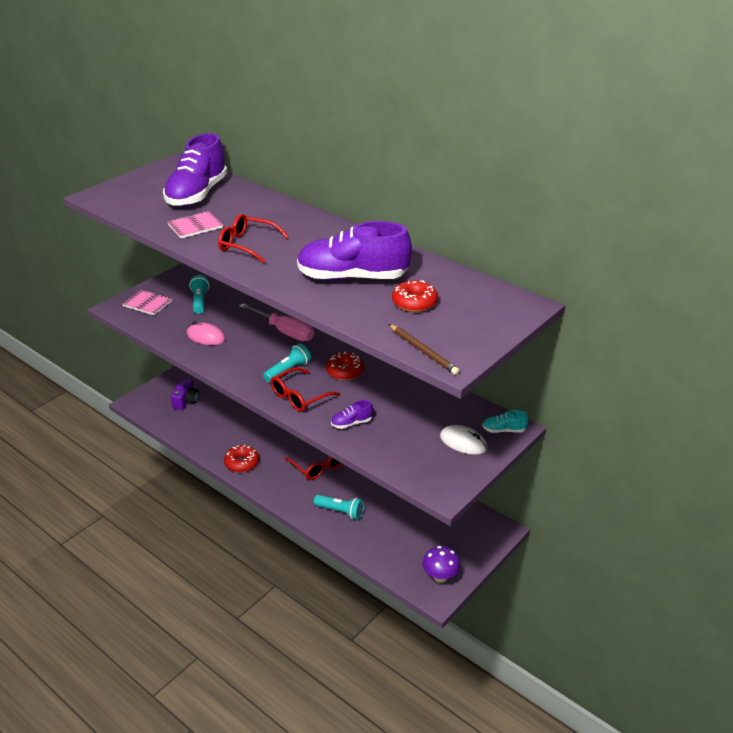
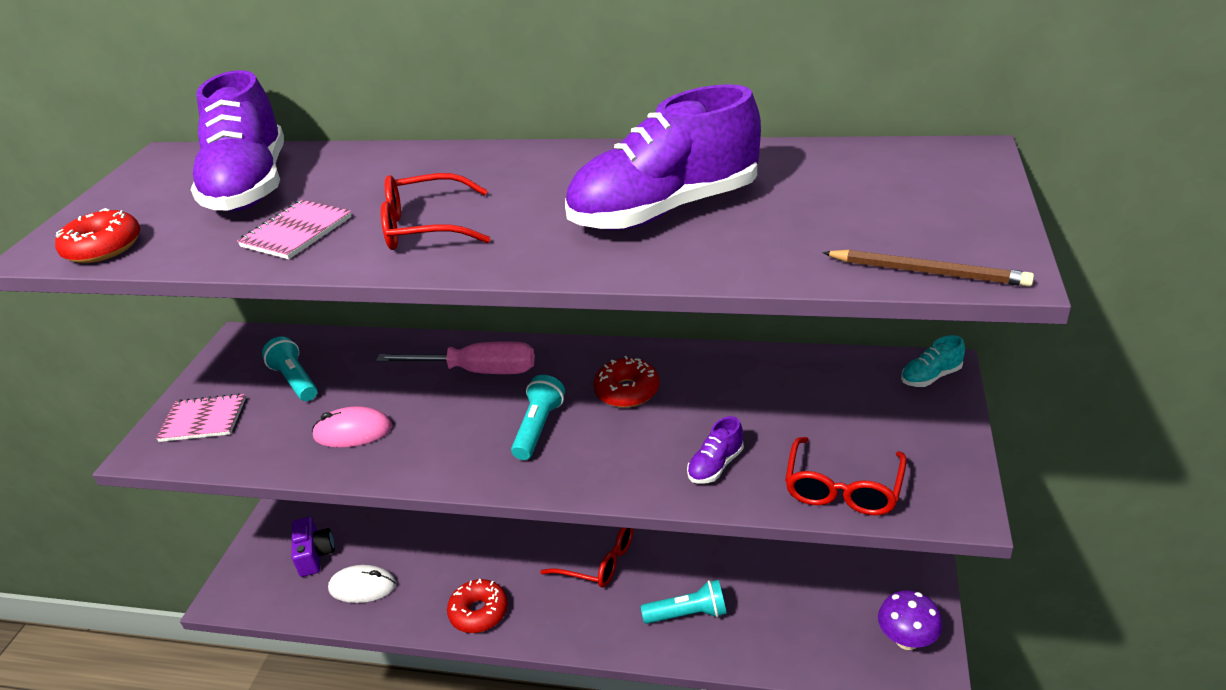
camera: 25 degrees left, 0 degrees up
red glasses [270,367,341,412] -> red glasses moved to [785,437,907,515]
red donut [392,280,438,312] -> red donut moved to [55,208,140,263]
white mouse [440,425,487,455] -> white mouse moved to [328,565,396,603]

